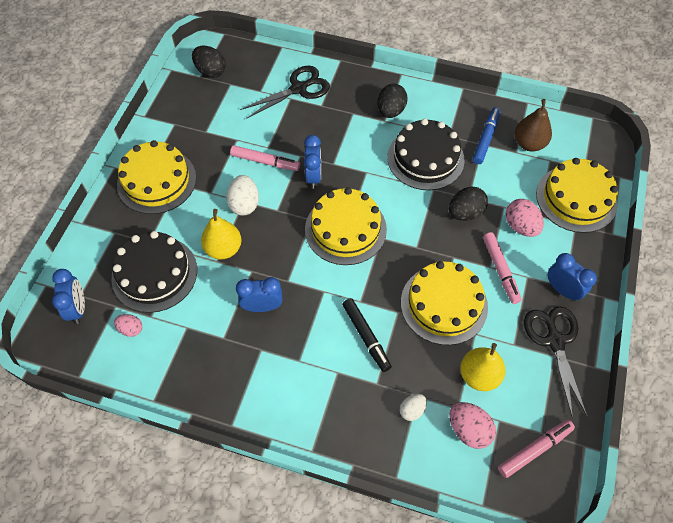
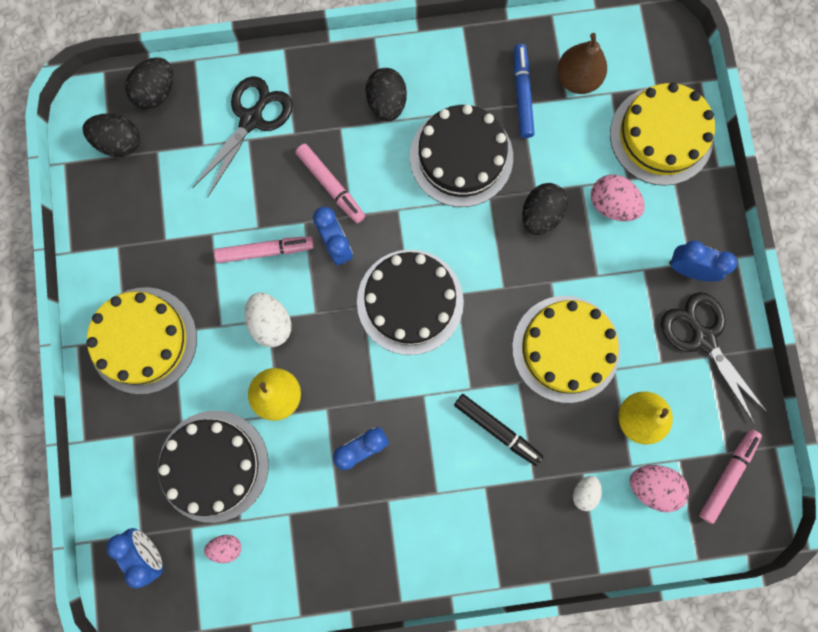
camera: 25 degrees left, 20 degrees up
yellow cake [305,187,387,265] -> black cake [357,250,464,355]
pink marker [483,232,522,304] -> pink marker moved to [295,144,365,223]
none -> black egg [125,57,174,109]

